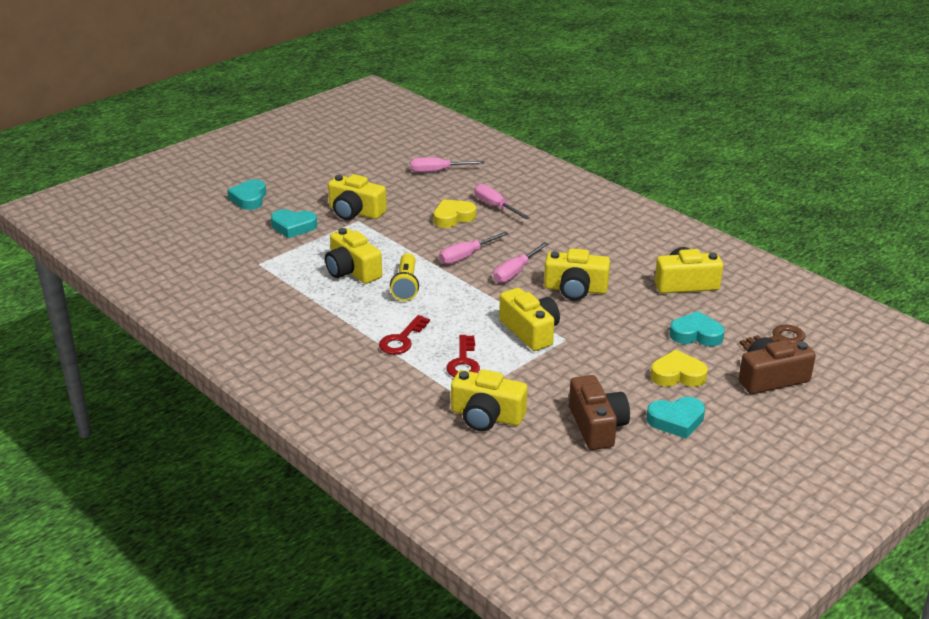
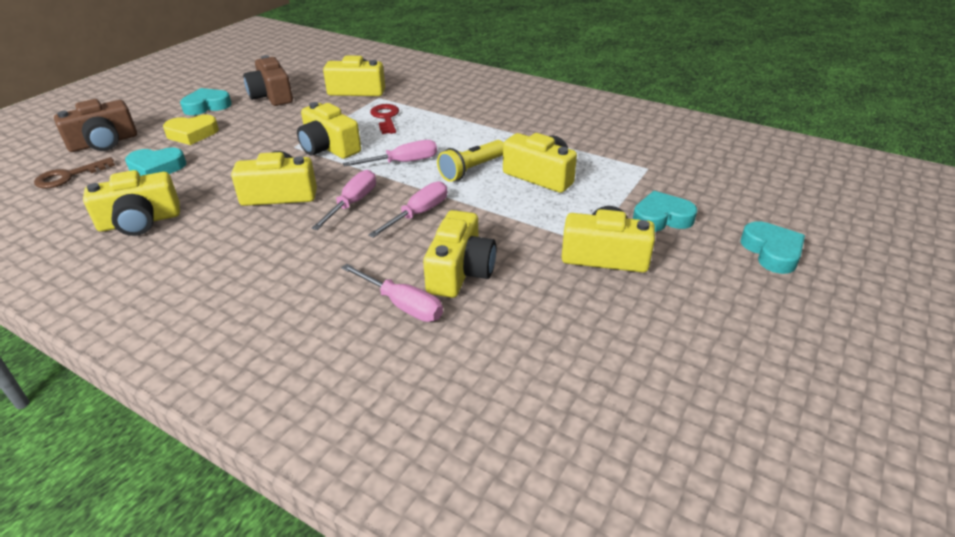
camera: 165 degrees right, 5 degrees up
red key [379,315,430,354] -> none
yellow flashlight [390,253,419,301] -> yellow flashlight turned 120 degrees counterclockwise [437,140,504,182]
pink screwdriver [411,157,485,172] -> pink screwdriver moved to [343,140,437,167]
yellow heart [434,199,476,228] -> yellow camera [423,210,496,298]

